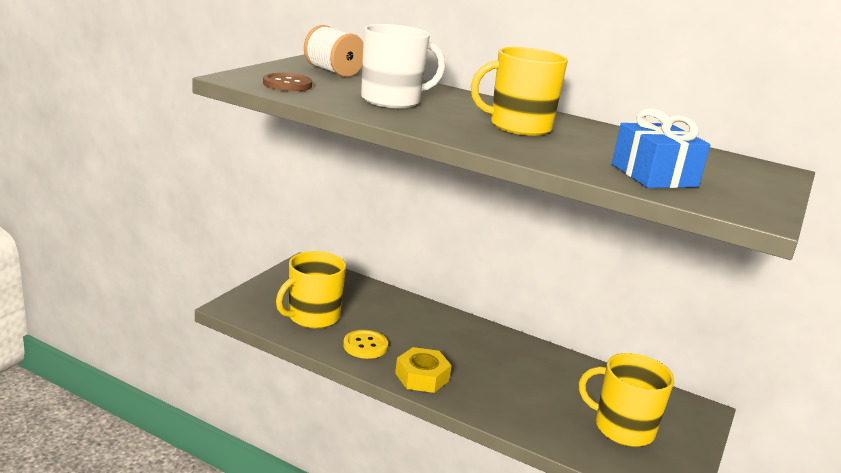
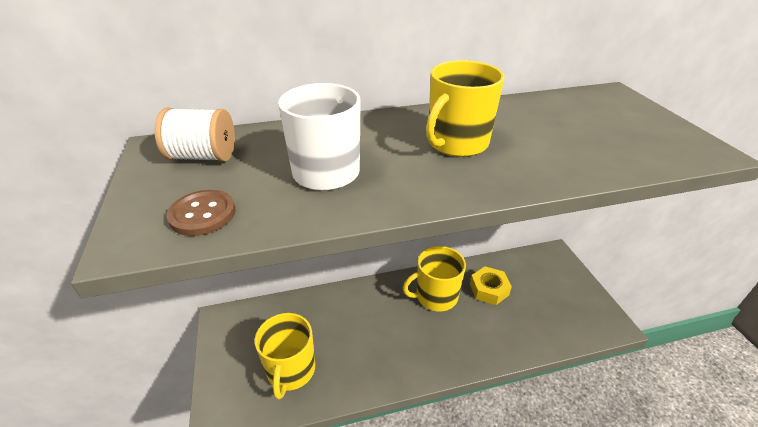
camera: 40 degrees left, 15 degrees up
yellow button [343,330,388,359] -> none
yellow nut [395,347,452,393] -> yellow nut moved to [470,266,512,305]
yellow mug [579,353,674,447] -> yellow mug moved to [403,246,466,311]
blue gift [612,108,710,188] -> none

